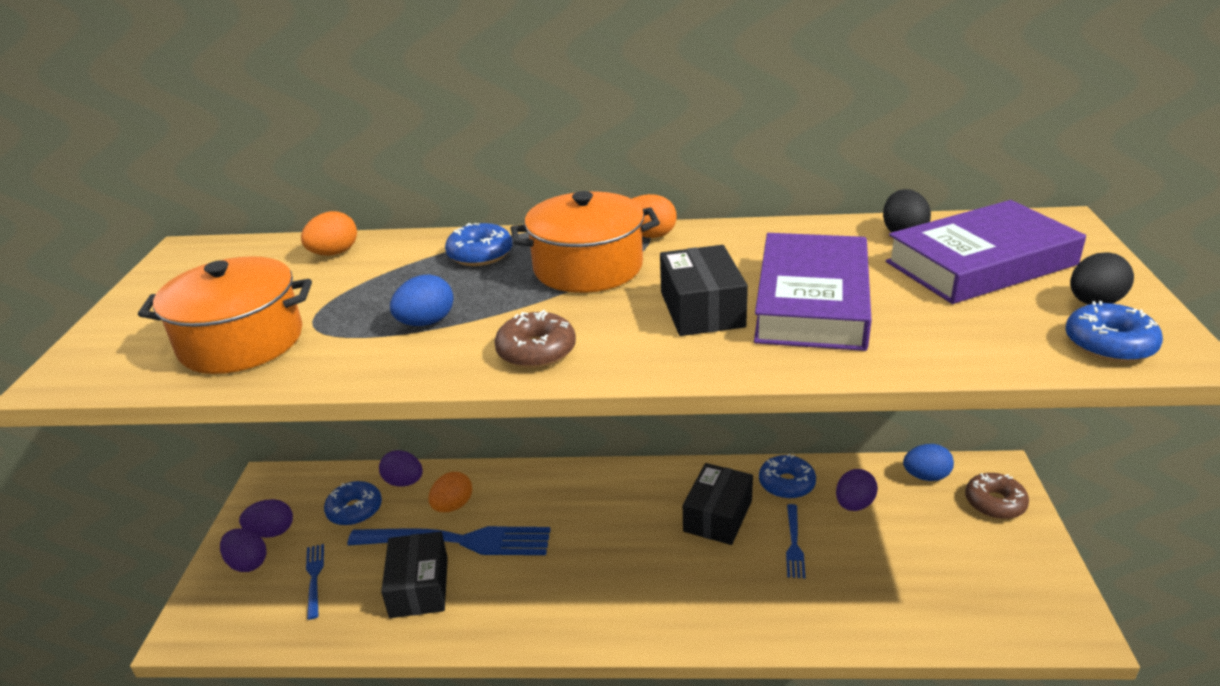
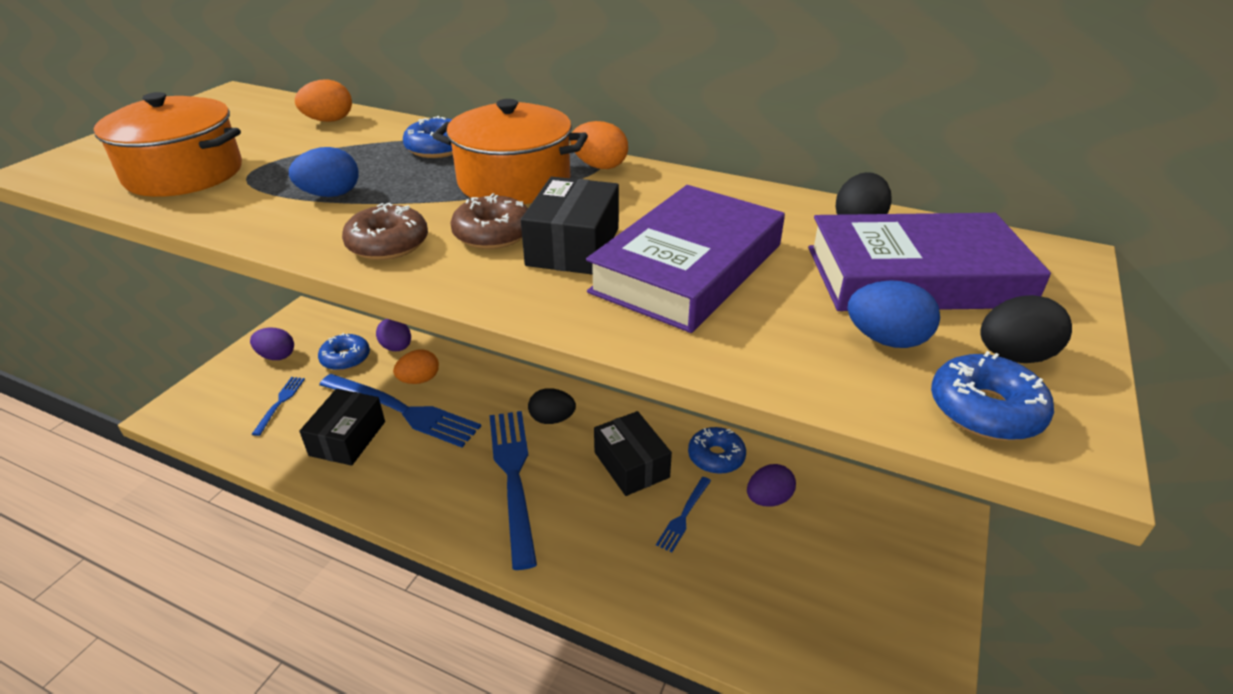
camera: 20 degrees right, 5 degrees up
purple egg [220,529,267,572] -> none
black box [683,463,753,545] -> black box turned 75 degrees counterclockwise [594,411,672,496]
blue egg [903,444,954,481] -> blue egg moved to [847,280,940,348]
brown donut [965,473,1029,519] -> brown donut moved to [450,193,528,249]
none -> blue fork [489,411,537,570]
none -> black egg [528,388,576,424]

